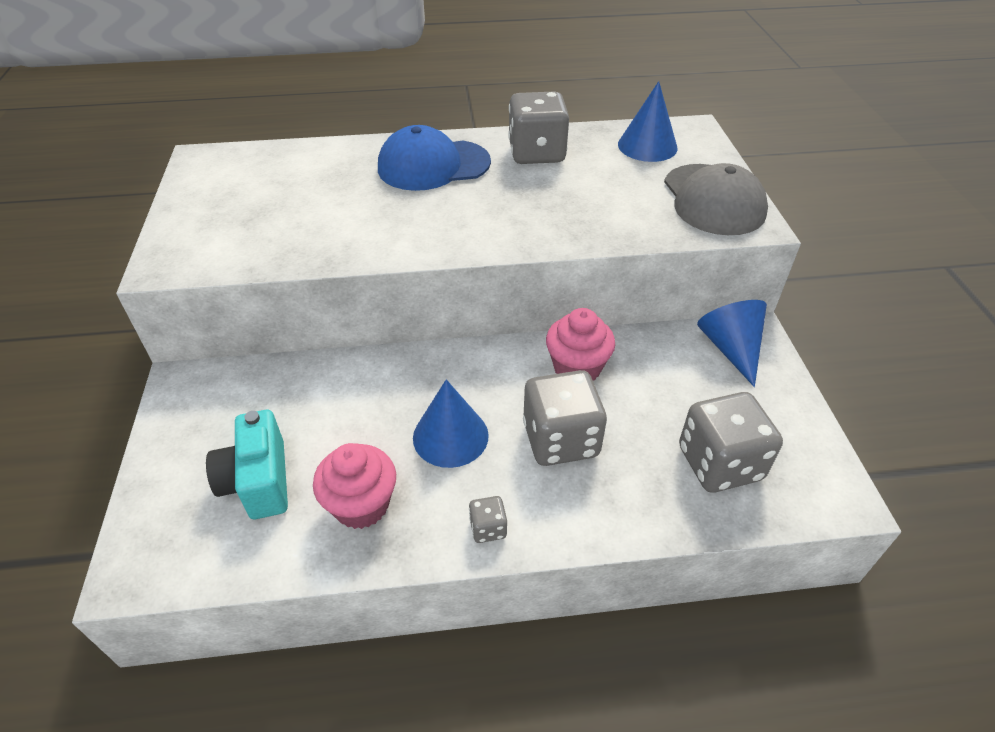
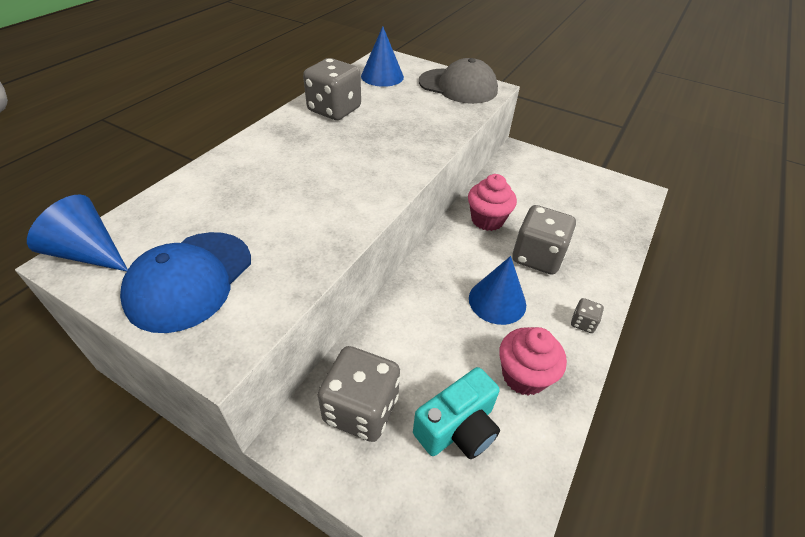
camera: 55 degrees left, 0 degrees up
turquoise camera [206,410,288,519] -> turquoise camera turned 60 degrees counterclockwise [413,367,500,459]
blue cap [378,125,491,191] -> blue cap moved to [120,232,251,333]
grey dice [679,392,783,492] -> grey dice moved to [318,346,400,442]
blue cone [697,300,767,387] -> blue cone moved to [27,195,128,271]

